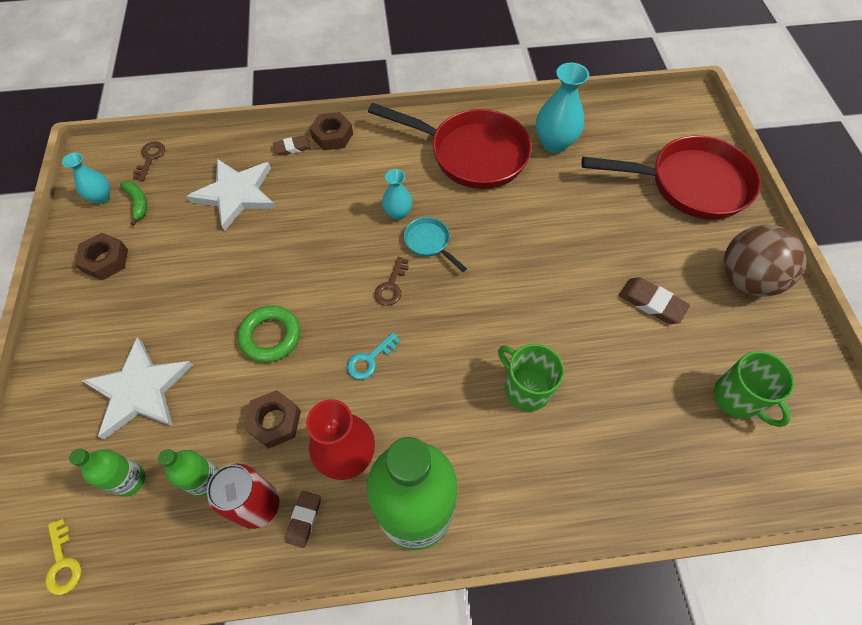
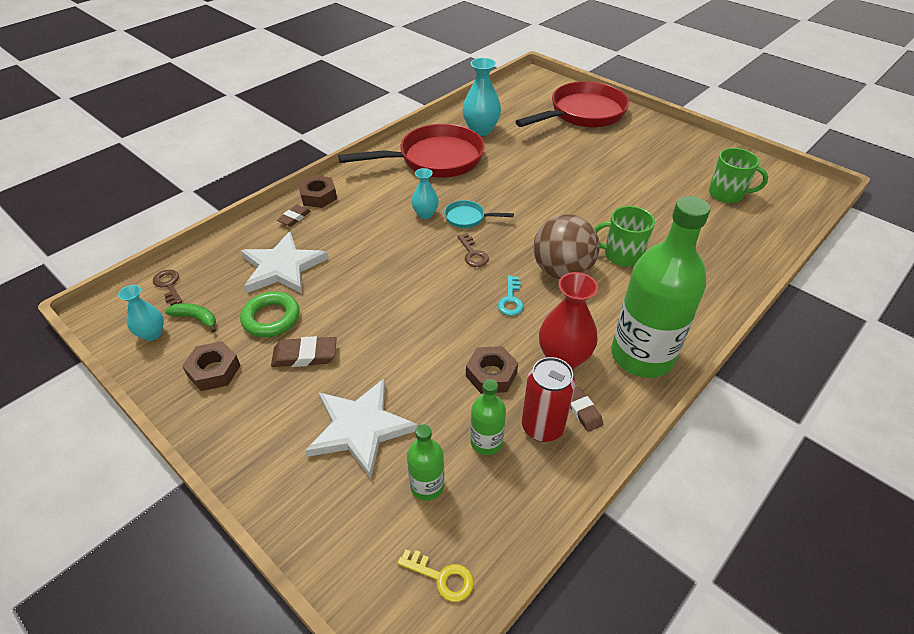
camera: 40 degrees left, 15 degrees down
green ring [238,305,300,363] -> green ring moved to [240,292,300,337]
brown eraser [619,277,690,324] -> brown eraser moved to [271,336,337,367]
brown ball [724,225,807,296] -> brown ball moved to [533,214,600,279]

